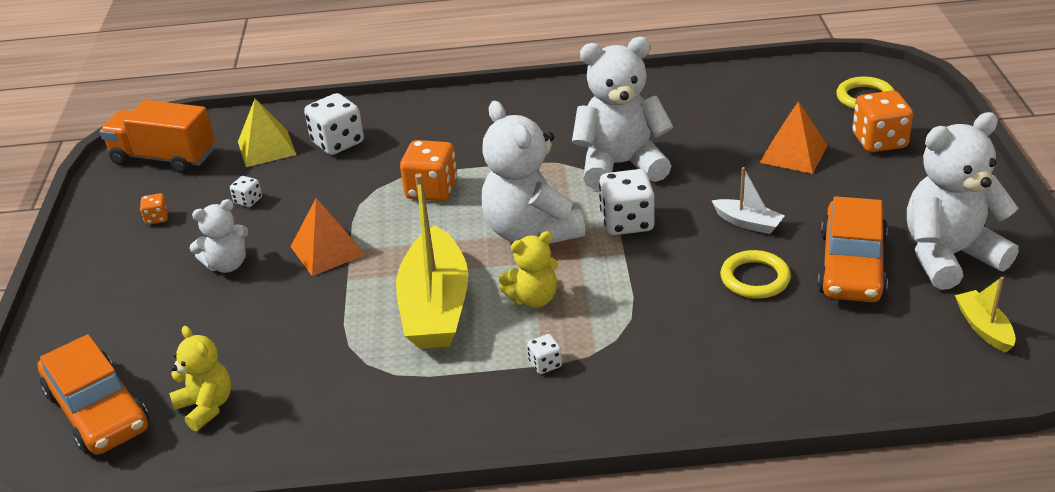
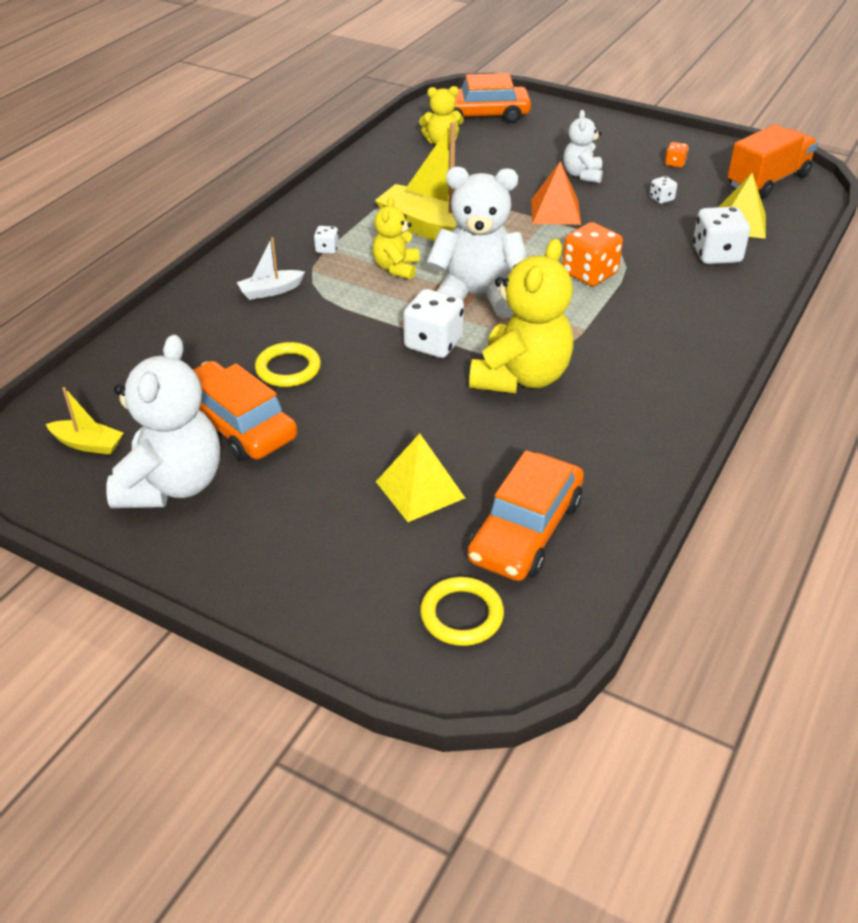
camera: 120 degrees right, 5 degrees up
white teddy bear [572,37,673,189] -> yellow teddy bear [469,238,574,393]
white boat [712,167,784,234] -> white boat moved to [237,237,305,300]
orange pyramid [760,101,828,174] -> yellow pyramid [376,433,465,522]
orange dice [852,90,913,152] -> none
none -> orange car [467,450,584,581]

